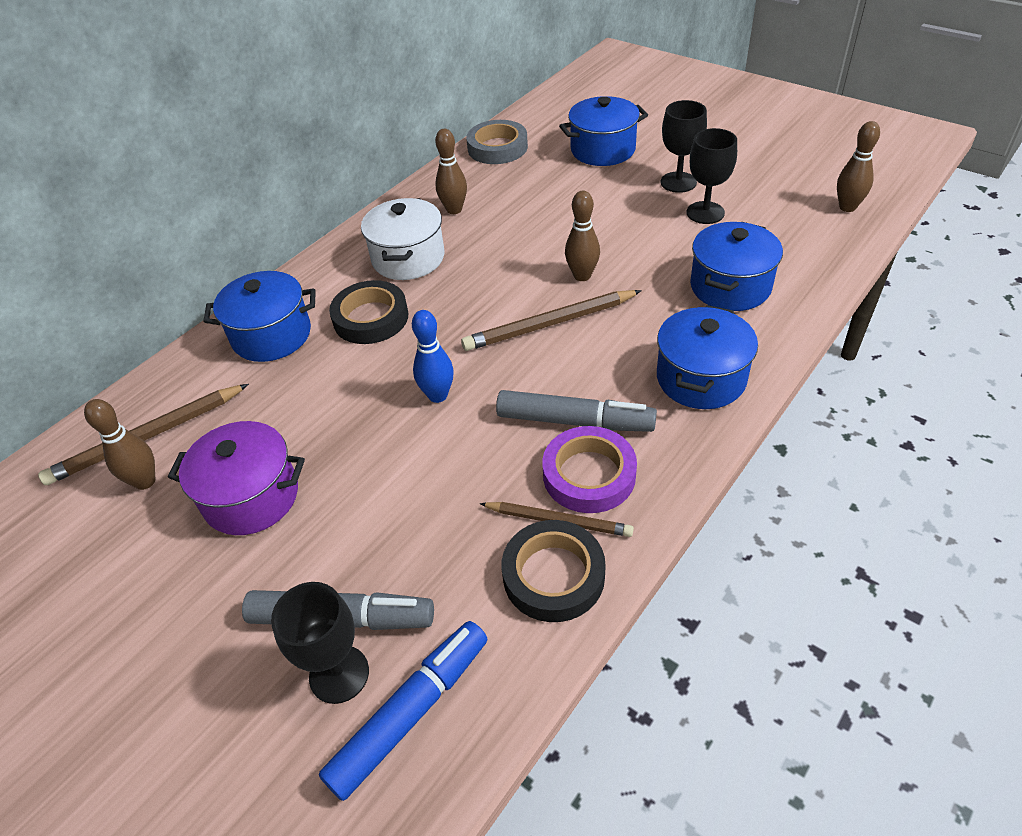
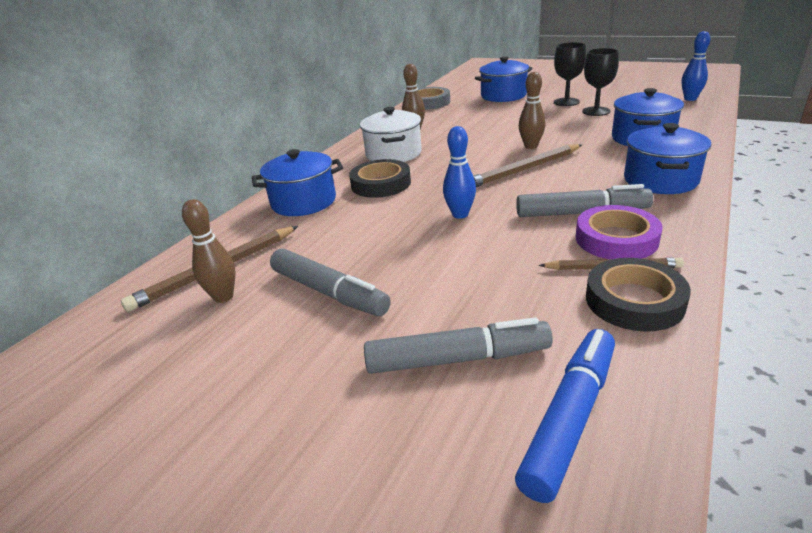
camera: 10 degrees left, 15 degrees down
purple pot [168,421,305,535] -> grey marker [270,248,391,316]
black goblet [271,582,369,704] -> none
brown bowling pin [837,121,880,212] -> blue bowling pin [682,31,710,101]

